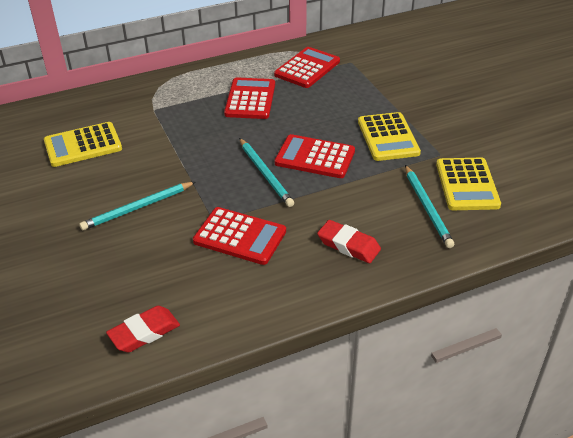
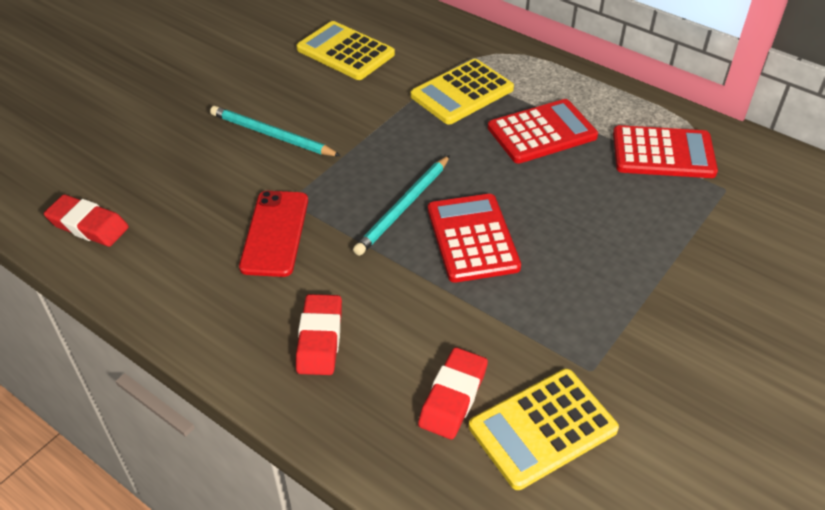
camera: 60 degrees right, 5 degrees up
red calculator [193,207,286,265] -> red phone [239,191,308,277]
yellow calculator [358,112,421,161] -> yellow calculator moved to [411,59,514,125]
turquoise pencil [405,165,454,248] -> red eraser [418,347,488,439]

